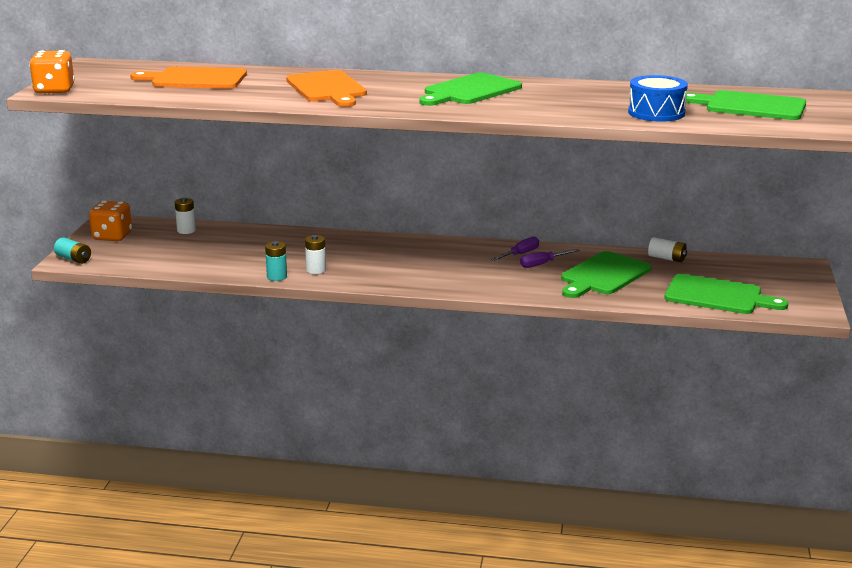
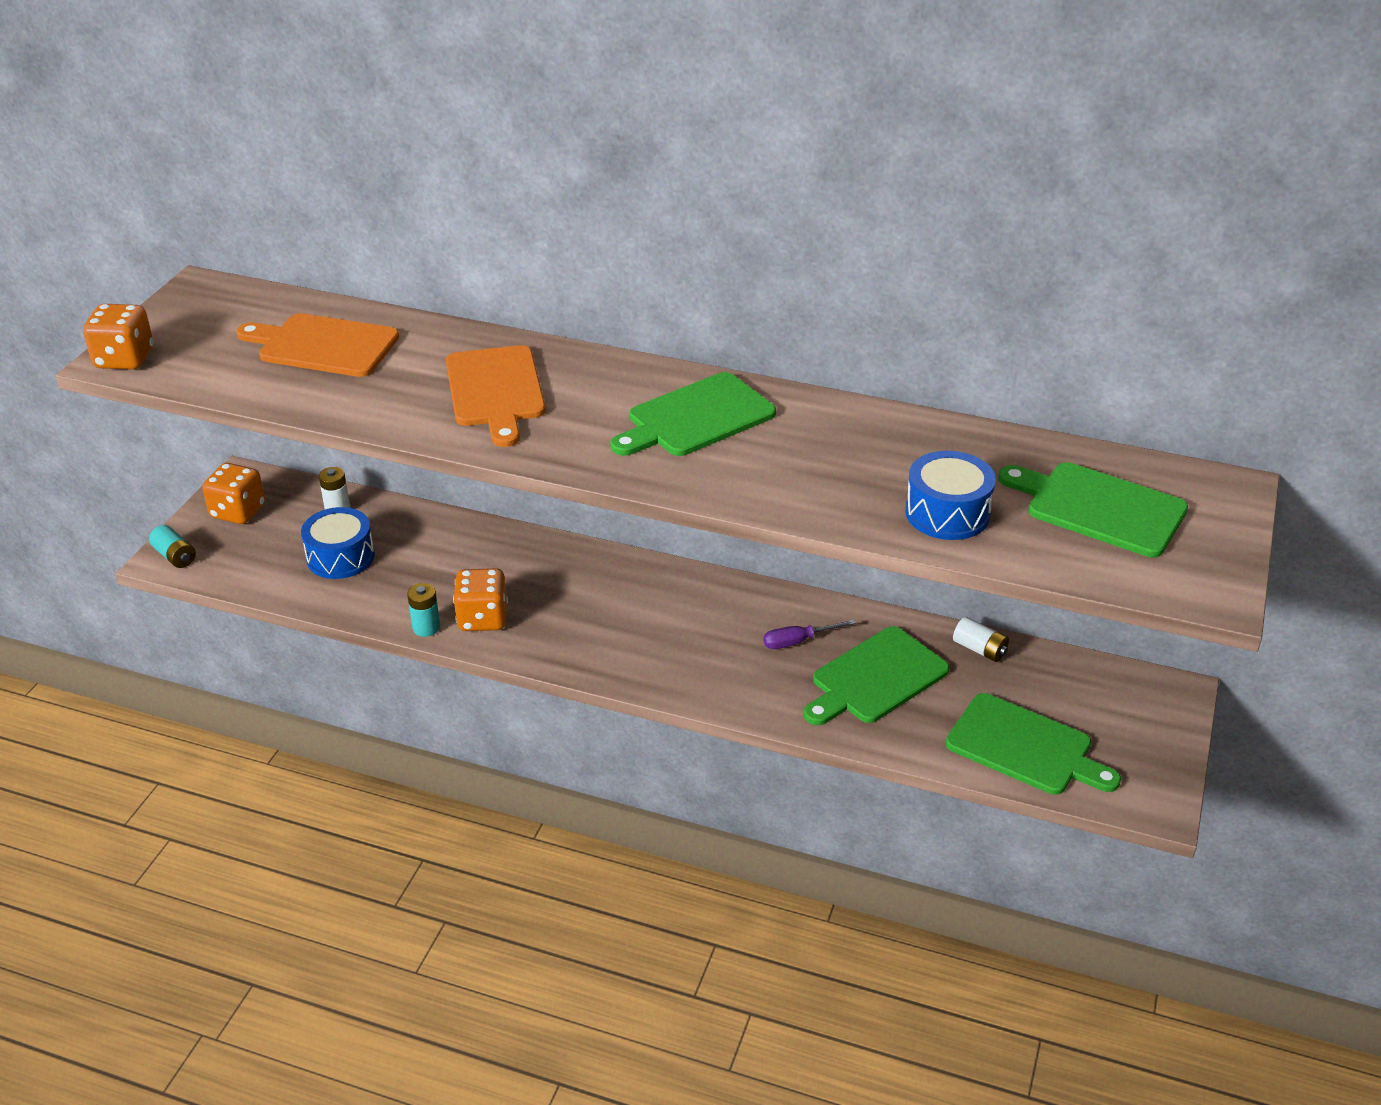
camera: 10 degrees right, 15 degrees up
white battery [305,235,326,274] -> orange dice [453,568,508,631]
purple screwdriver [491,236,539,261] -> none
none -> blue drum [301,507,375,579]

